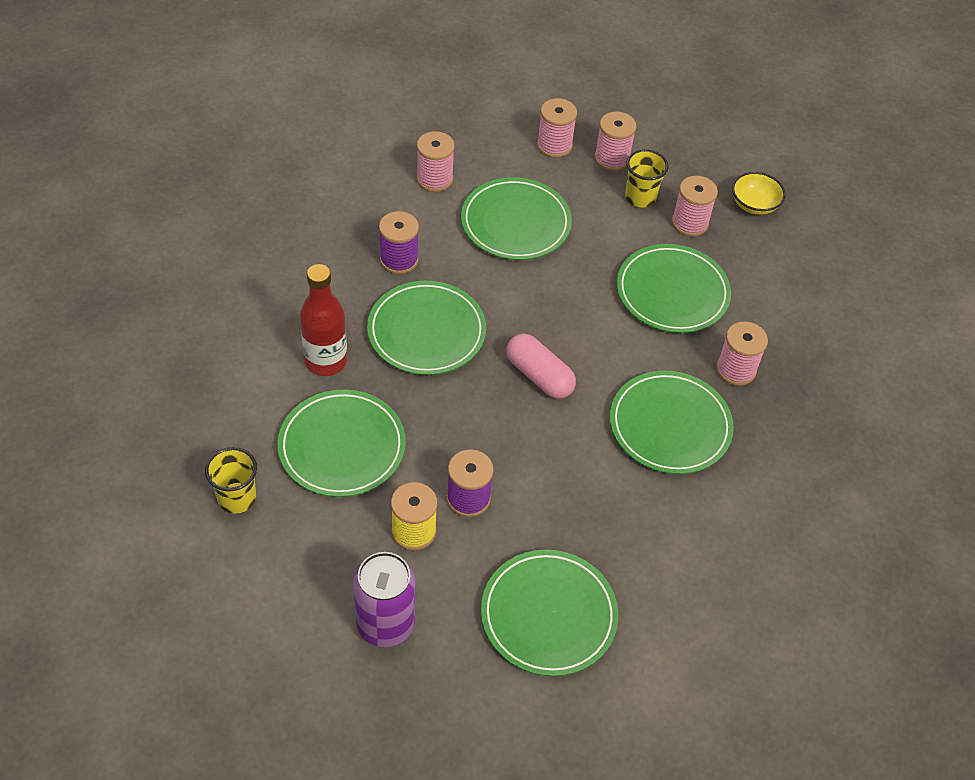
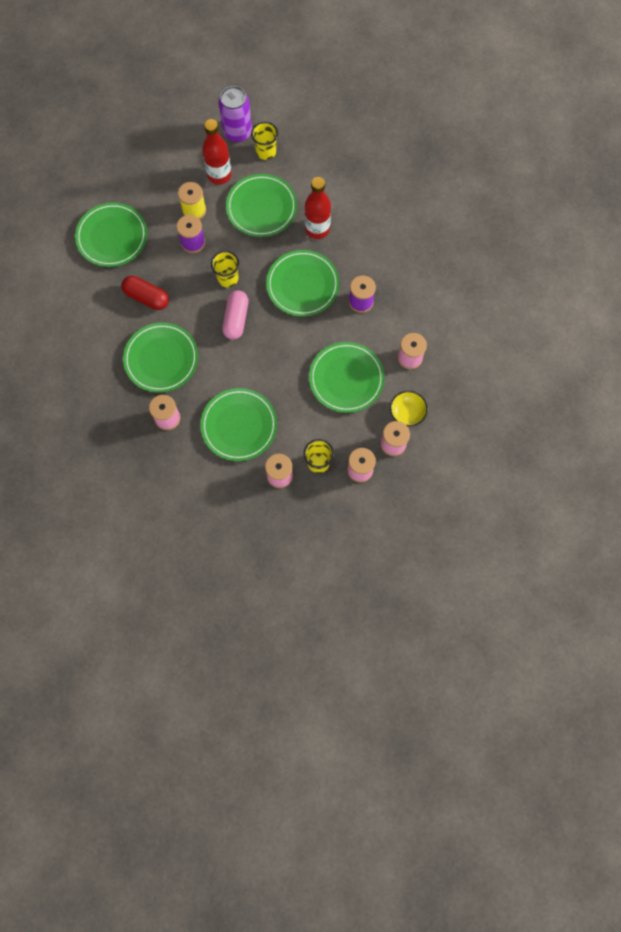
camera: 130 degrees right, 20 degrees up
purple can [353,552,415,647] -> purple can moved to [219,86,252,142]
pink capsule [506,333,576,399] -> pink capsule turned 75 degrees counterclockwise [222,290,249,340]
yellow bowl [732,172,786,215] -> yellow bowl moved to [390,391,428,427]
none -> red capsule [121,276,169,310]
none -> red bottle [202,119,232,185]
none -> yellow cup [211,251,239,287]

